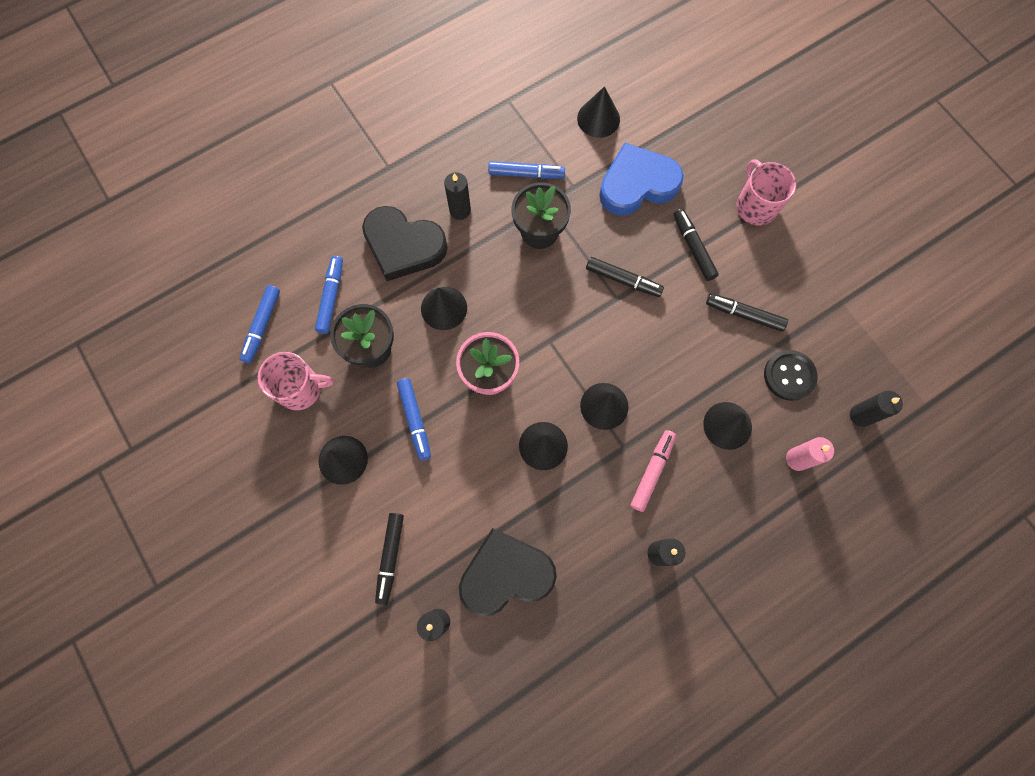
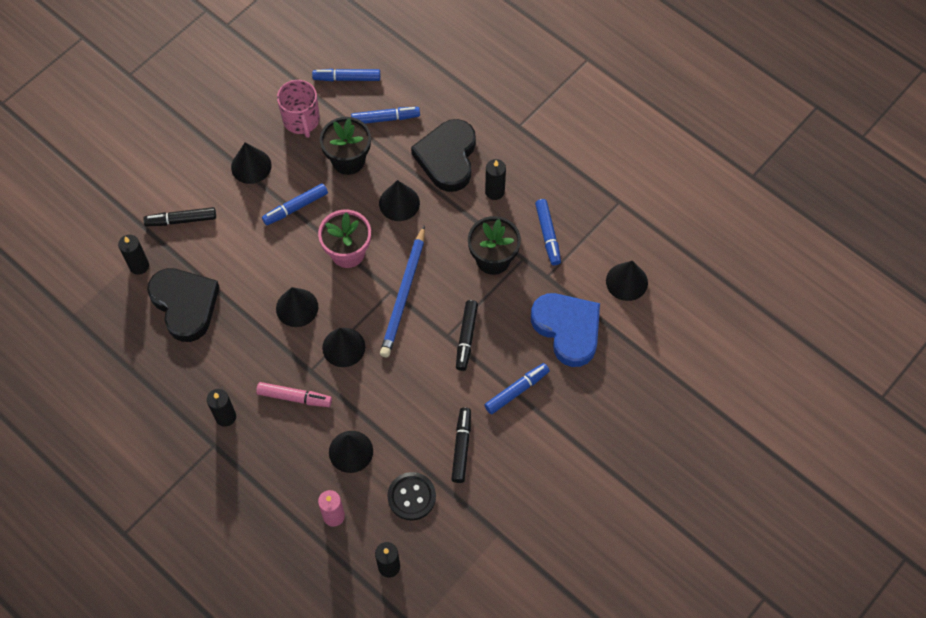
camera: 75 degrees right, 10 degrees down
black marker [674,209,719,281] -> blue marker [484,363,550,414]
pink mug [736,159,796,226] -> none
none -> blue pencil [380,225,425,357]

